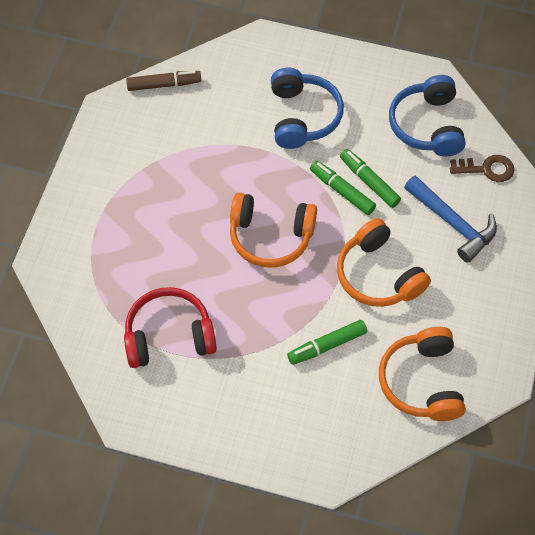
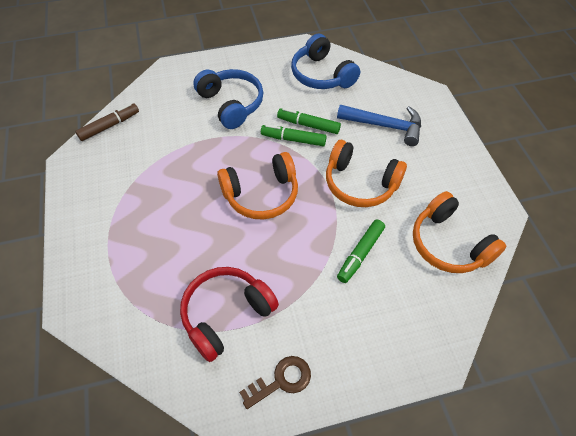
camera: 30 degrees left, 5 degrees down
brown key [450,155,514,182] -> brown key moved to [239,356,311,409]

